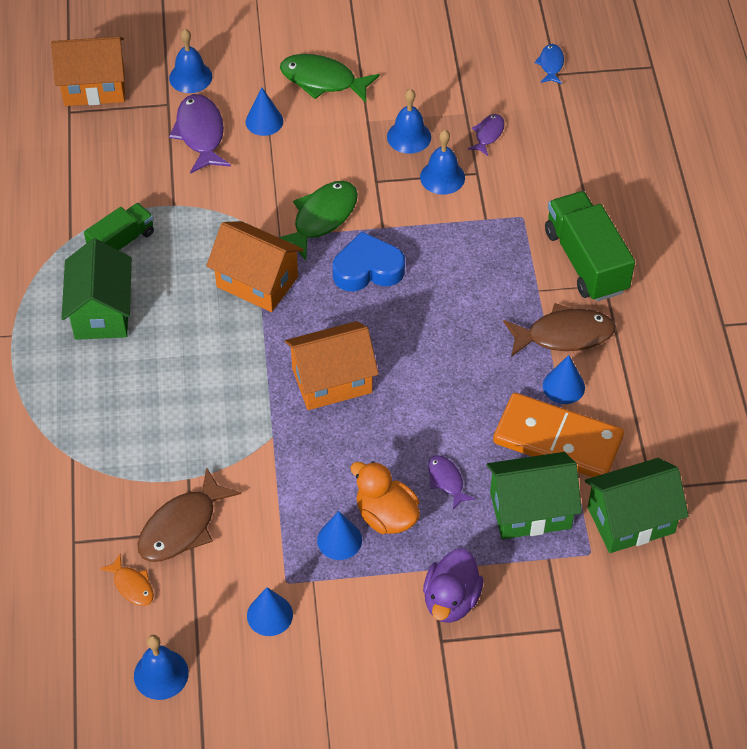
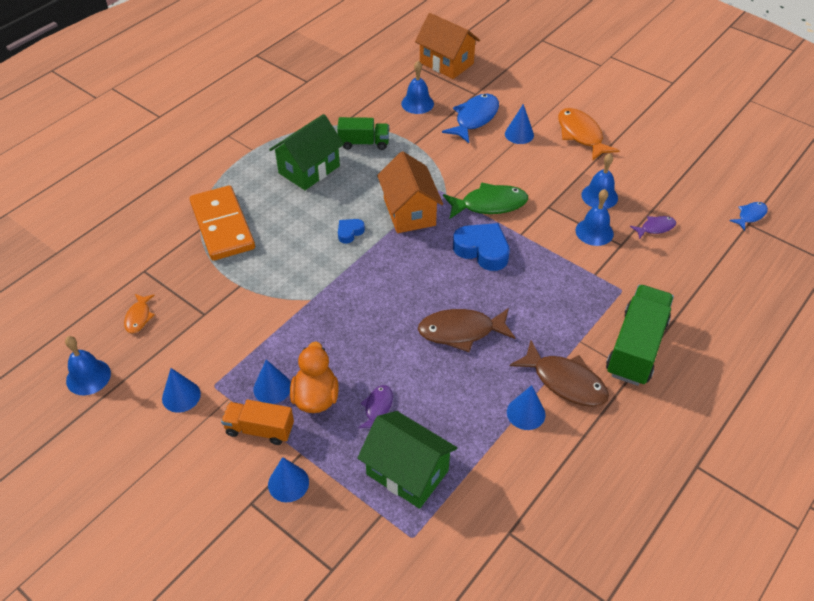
camera: 45 degrees right, 5 degrees down
brown fish [137,467,241,562] -> brown fish moved to [418,308,515,352]
blue bell [169,29,212,93] -> blue bell moved to [401,61,434,114]
purple fish [169,94,231,174] -> blue fish [442,94,499,143]
green fish [280,54,380,103] -> orange fish [558,108,620,161]
orange house [285,321,379,410] -> none
purple duck [423,548,484,623] -> blue cone [268,457,309,502]
orange domino [493,393,624,477] -> orange domino moved to [190,186,255,261]
green house [585,458,689,553] -> none
none -> orange truck [221,400,294,445]
none -> blue heart [338,219,365,244]

